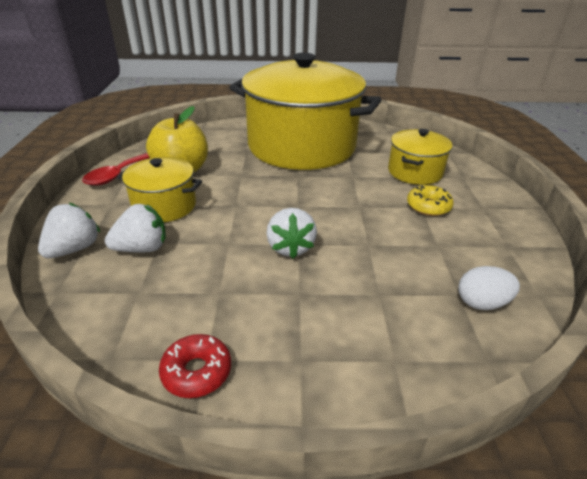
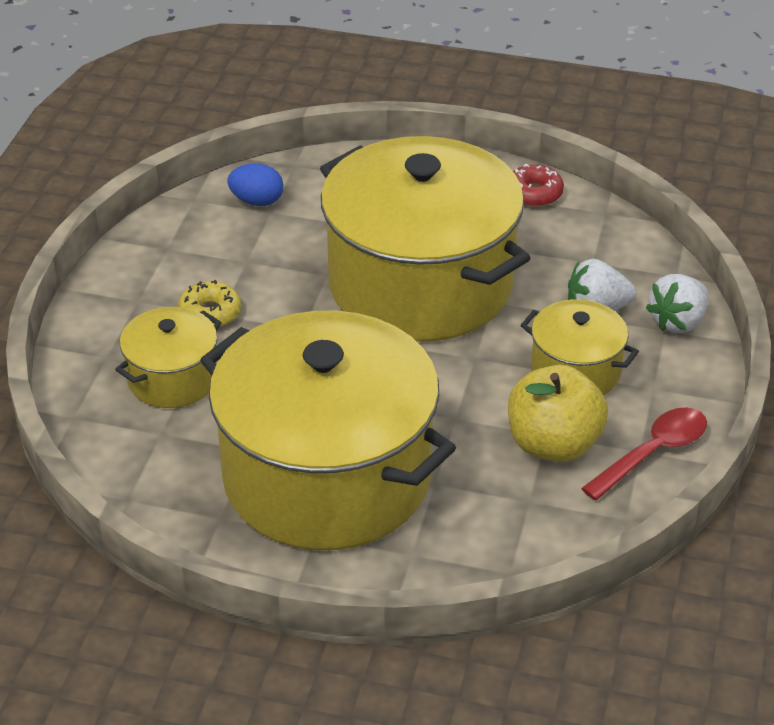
camera: 165 degrees left, 5 degrees up
white strawberry [266,208,317,259] -> yellow pot [320,136,530,342]
white egg [458,266,520,310] -> blue egg [227,163,283,206]

